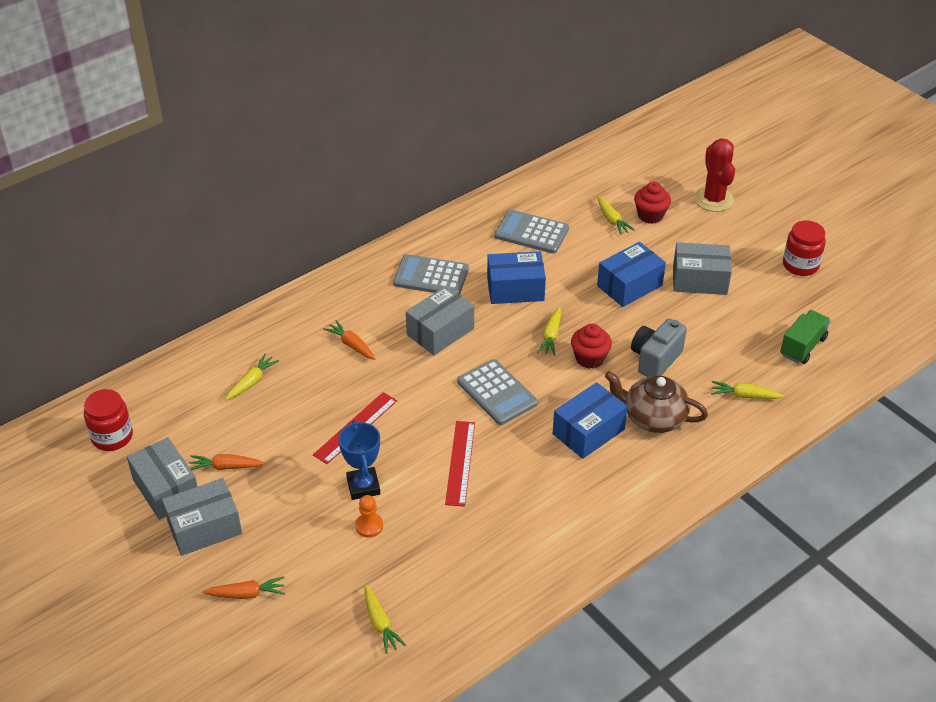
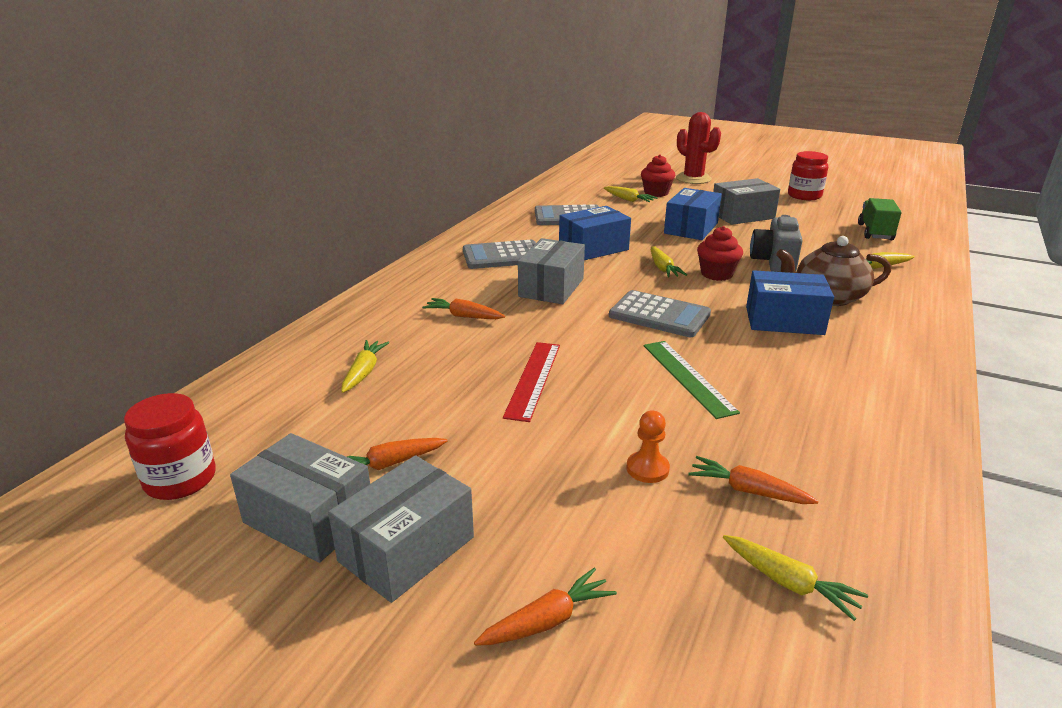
camera: 25 degrees left, 15 degrees down
blue trophy [338,420,380,500] -> none
red ruler [445,421,475,507] -> green ruler [644,341,740,419]
blue box [553,382,628,459] -> blue box turned 75 degrees clockwise [746,270,834,335]
none -> orange carrot [688,456,818,504]

